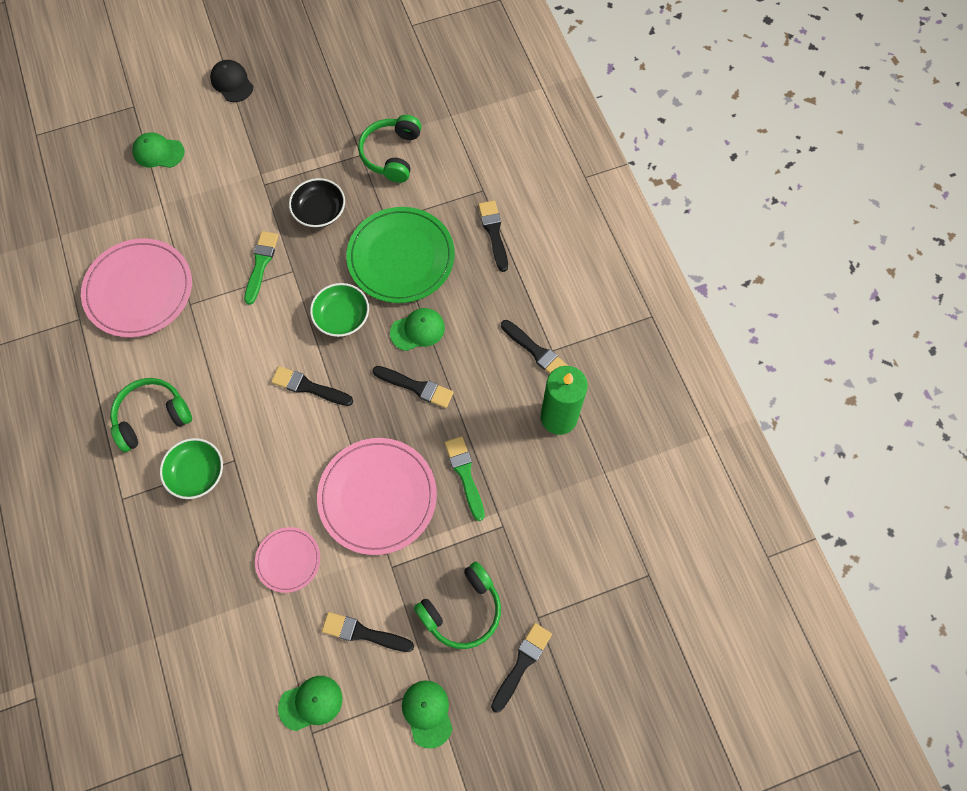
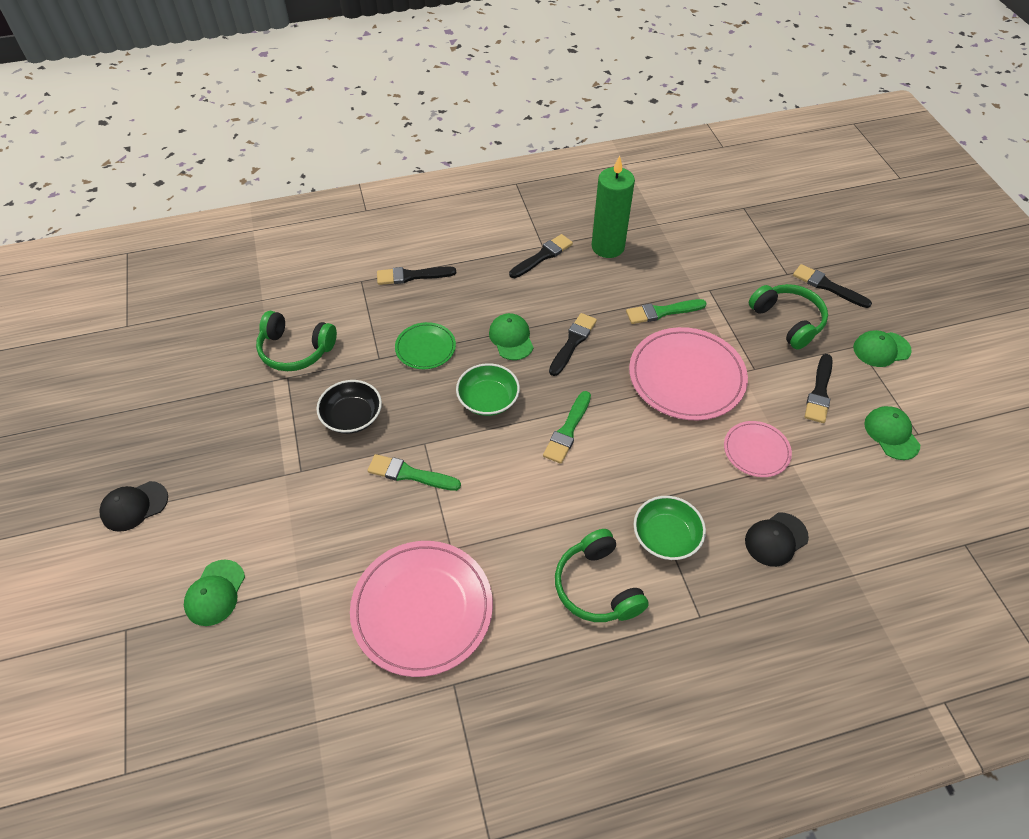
camera: 85 degrees left, 15 degrees down
black brush [271,366,353,406] -> green brush [543,391,591,464]
green plate [346,207,455,303] -> green plate [395,322,456,369], size x0.53
none -> black cap [745,512,809,567]

